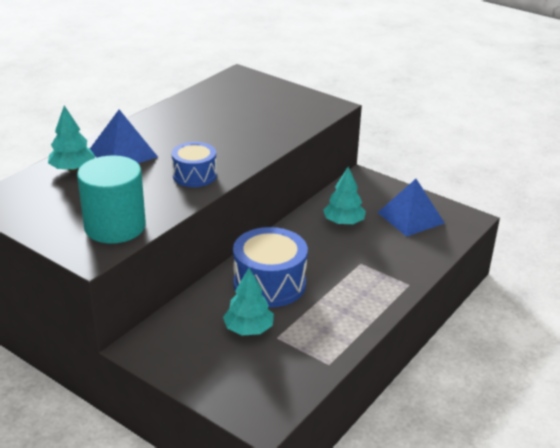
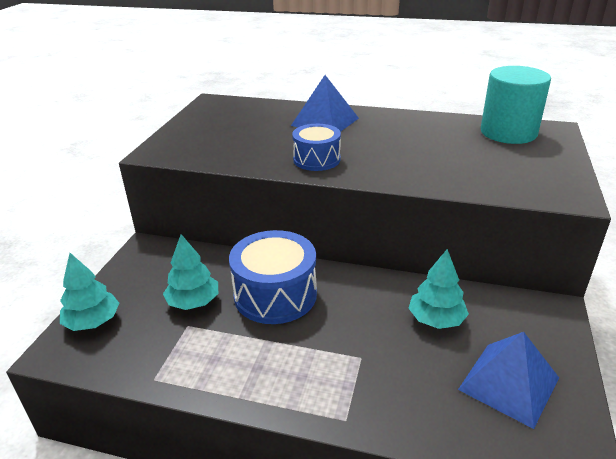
camera: 70 degrees right, 0 degrees up
turquoise tree [48,105,95,172] -> turquoise tree moved to [60,253,119,331]
turquoise cylinder [77,155,146,244] -> turquoise cylinder moved to [481,66,551,144]

